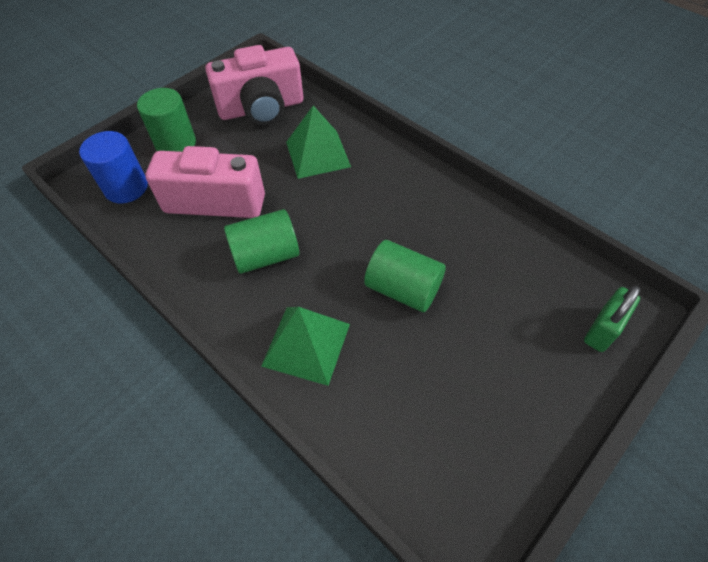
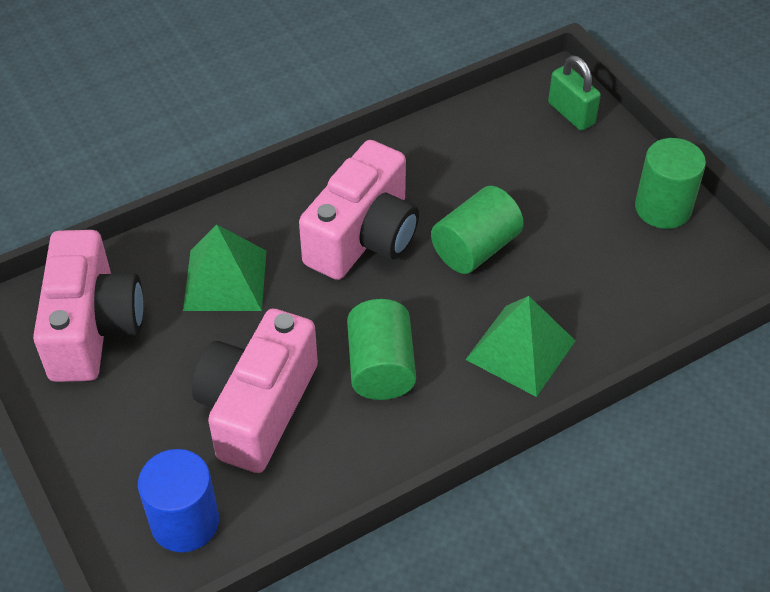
camera: 75 degrees left, 5 degrees down
green cylinder [137,88,196,152] -> green cylinder moved to [635,138,706,229]
none -> pink camera [299,140,419,280]

